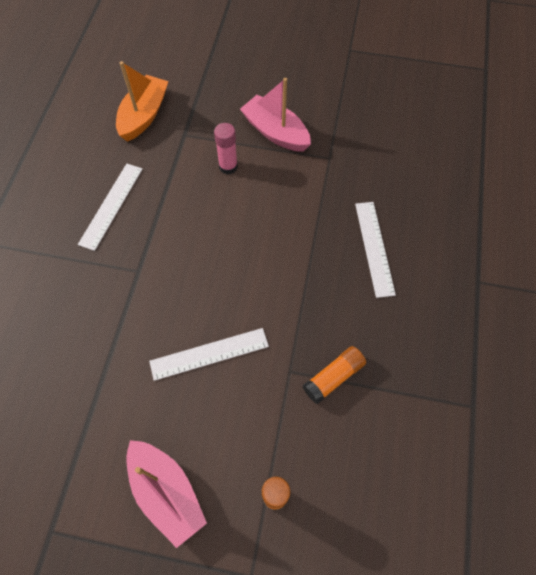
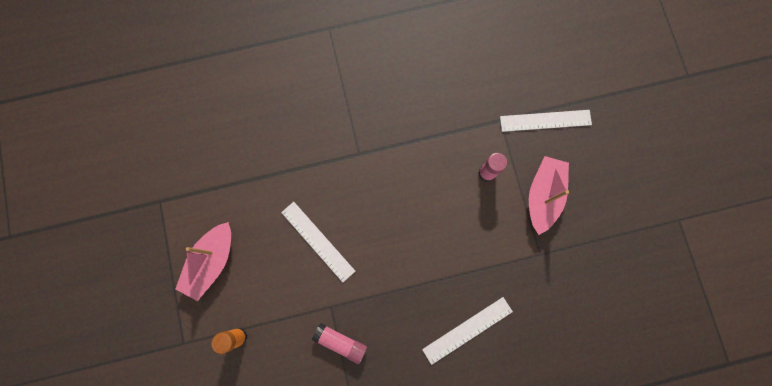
camera: 65 degrees right, 15 degrees up
white ruler [78,164,142,251] -> white ruler moved to [500,110,592,132]
orange boat [116,61,168,142] -> none
orange glue stick [303,346,366,404] -> pink glue stick [312,323,367,364]

